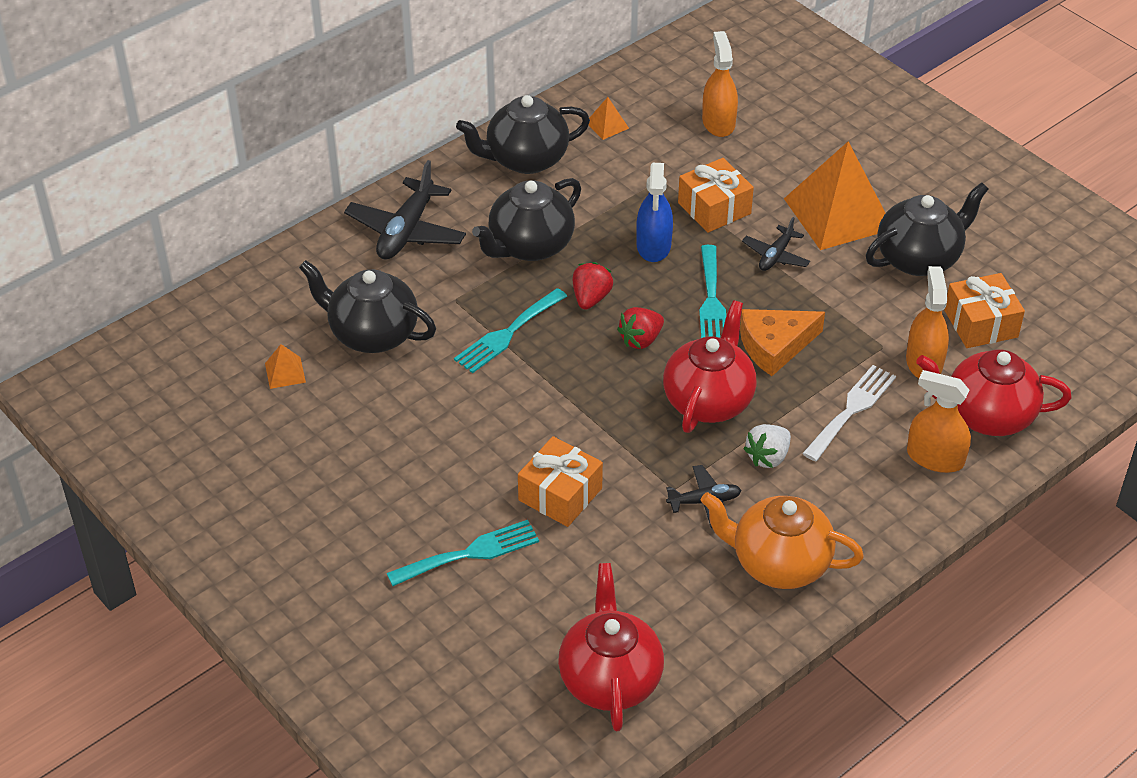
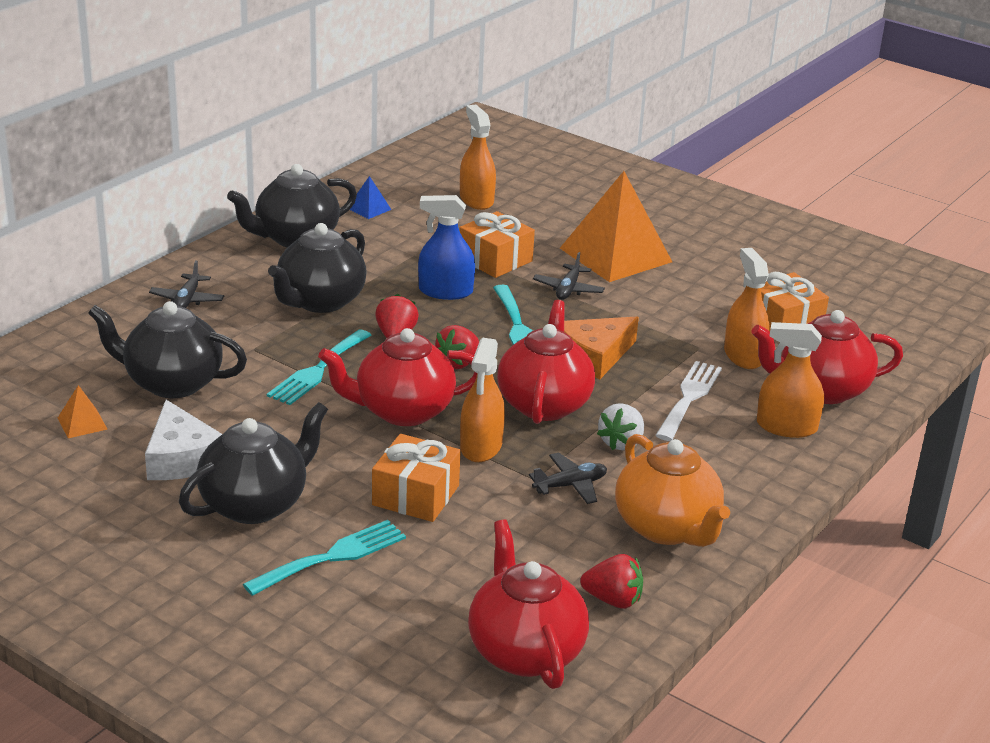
camera: 15 degrees left, 15 degrees down
black plane [344,160,466,260] -> black plane [149,260,224,308], size x0.56
orange pyramid [588,97,629,140] -> blue pyramid [350,176,392,219]
blue spray bottle [636,163,673,262] -> blue spray bottle turned 105 degrees clockwise [418,195,475,300]
orange teapot [701,492,864,589] -> orange teapot turned 120 degrees counterclockwise [615,434,730,547]
black teapot [866,182,989,276] -> black teapot moved to [179,402,328,524]
none -> white cheese [145,400,222,480]
none -> red teapot [318,328,477,426]
none -> orange spray bottle [460,338,505,462]
none -> red strawberry [580,554,643,609]

